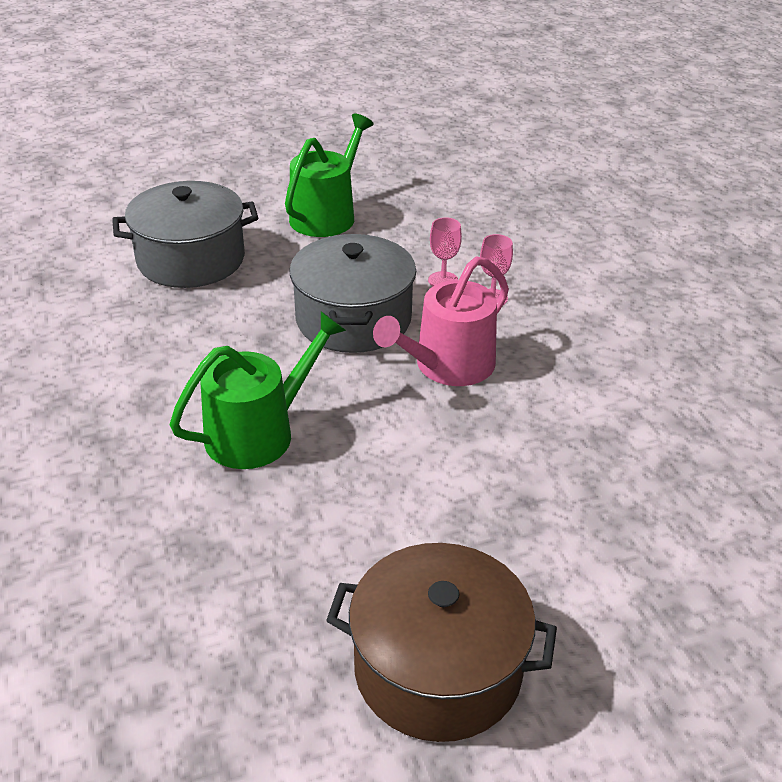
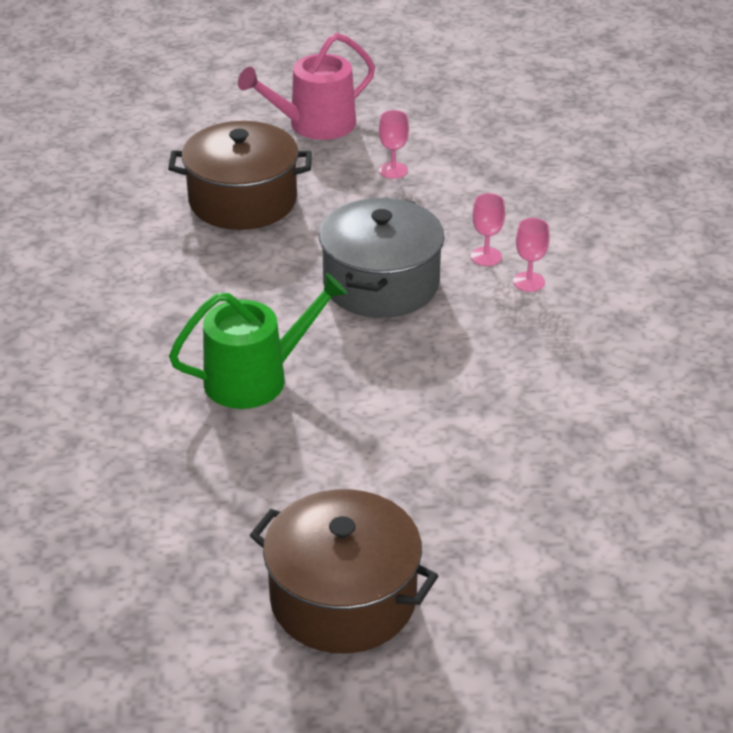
camera: 15 degrees right, 0 degrees up
grey pot [112,181,258,288] -> brown pot [168,121,312,230]
green watering can [285,114,374,237] -> pink goblet [379,110,409,179]
pink watering can [373,256,509,386] -> pink watering can moved to [238,33,375,140]

